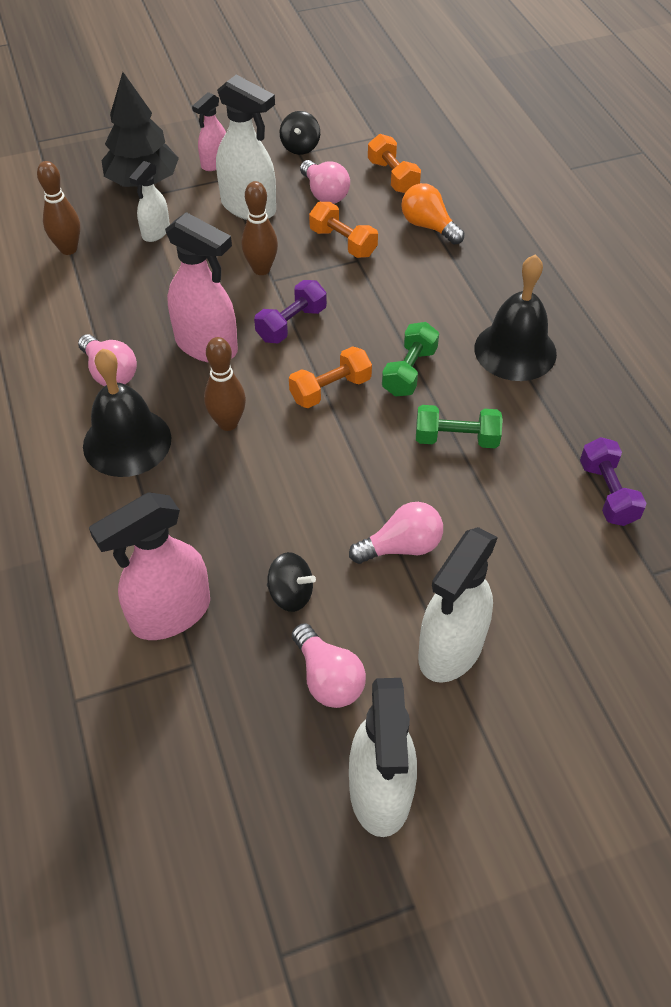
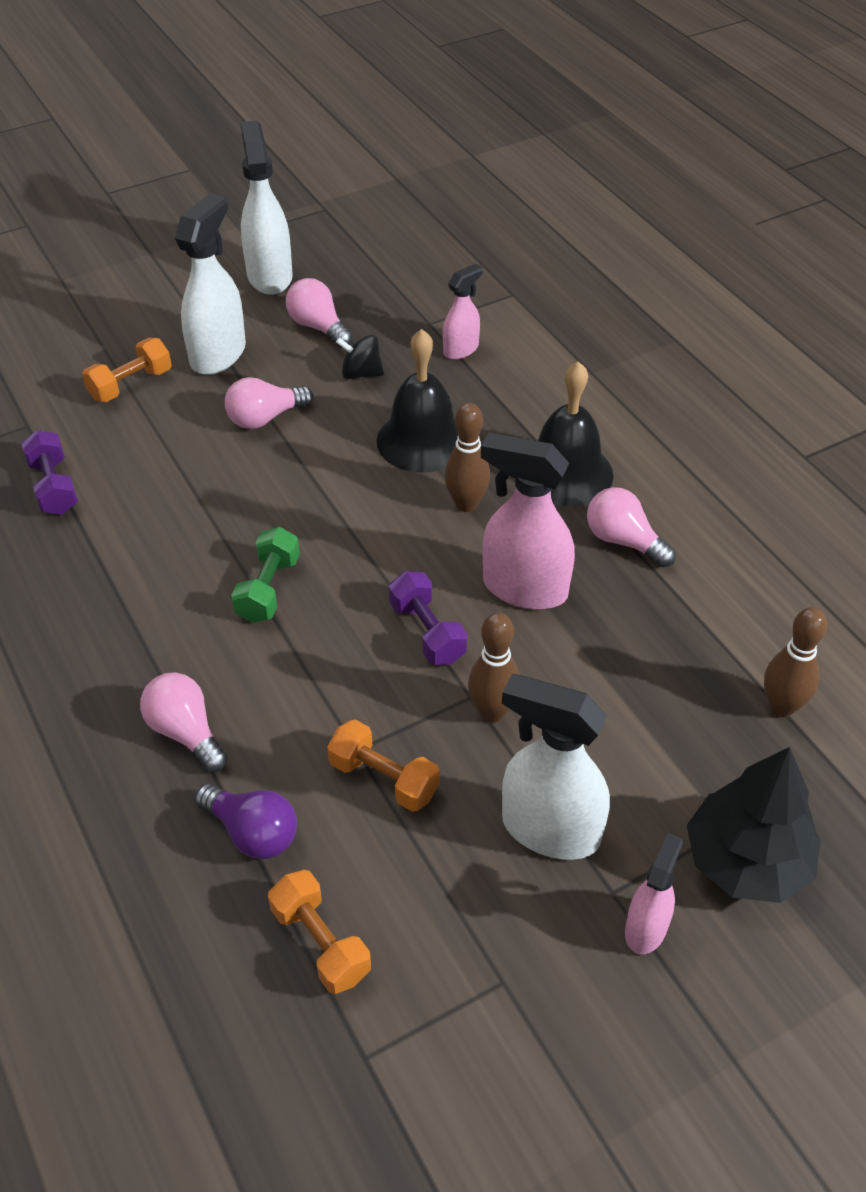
camera: 170 degrees right, 5 degrees down
pink spray bottle [89,492,210,640] -> pink spray bottle [443,263,483,359], size x0.57
white spray bottle [129,161,170,242] -> none
purple dumbbell [254,280,327,343] -> purple dumbbell turned 60 degrees counterclockwise [389,571,467,665]
black spinning top [280,111,320,155] -> none
orange dumbbell [289,346,372,408] -> orange dumbbell moved to [82,338,172,402]
pink light bulb [300,160,350,204] -> pink light bulb moved to [140,672,228,772]
orange light bulb [401,183,465,245] -> purple light bulb [195,784,297,859]
green dumbbell [416,405,503,448] -> none
black bell [475,255,557,381] -> black bell moved to [376,329,458,473]

